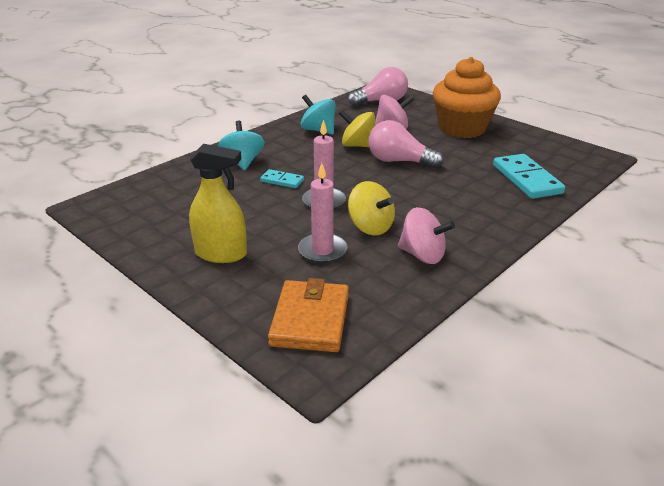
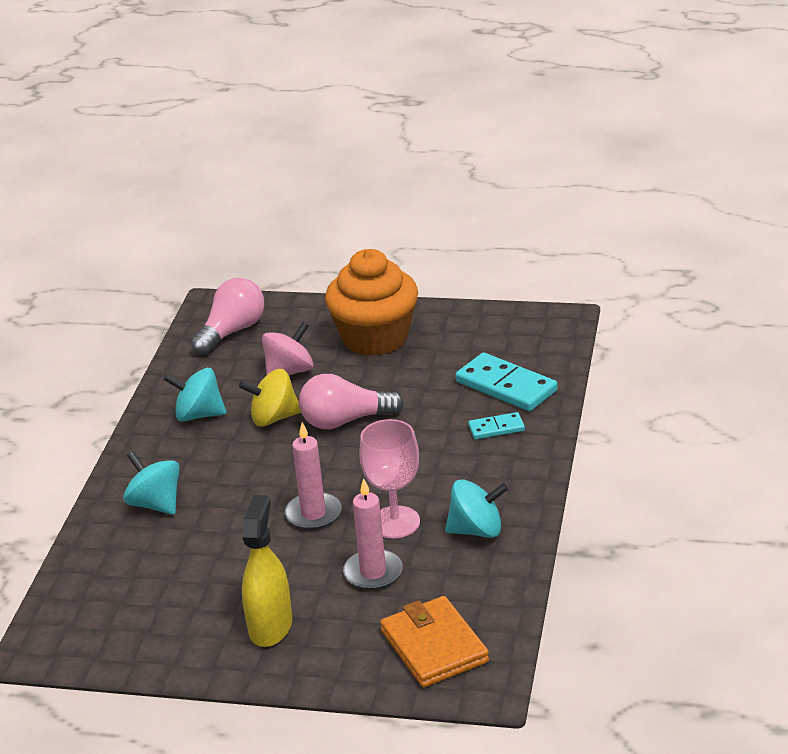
camera: 30 degrees left, 0 degrees up
yellow spray bottle [189,144,247,263] -> yellow spray bottle turned 60 degrees counterclockwise [242,495,292,647]
turquoise domino [260,169,304,188] -> turquoise domino moved to [468,412,525,439]
yellow spinning top [348,181,395,235] -> pink goblet [359,419,420,539]
pink spinning top [398,207,455,264] -> turquoise spinning top [445,479,508,538]

